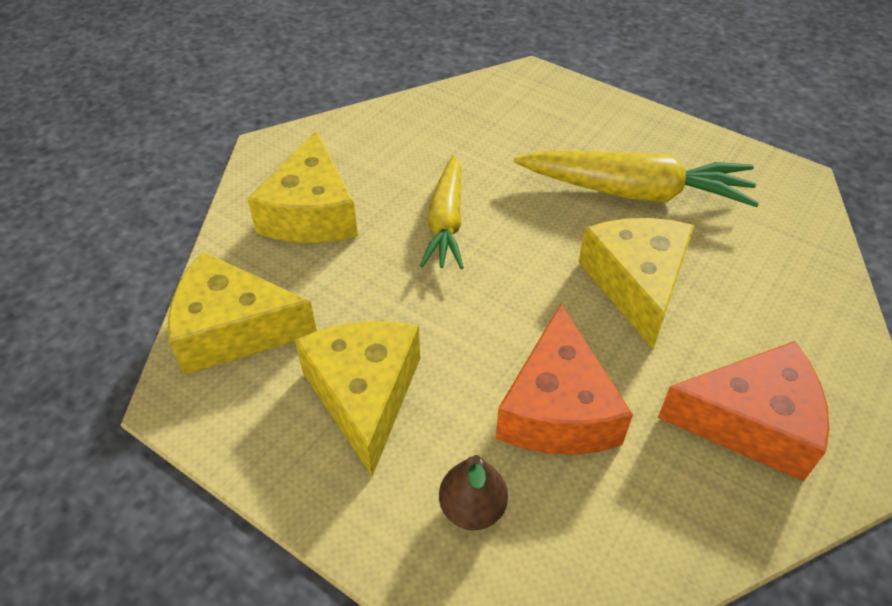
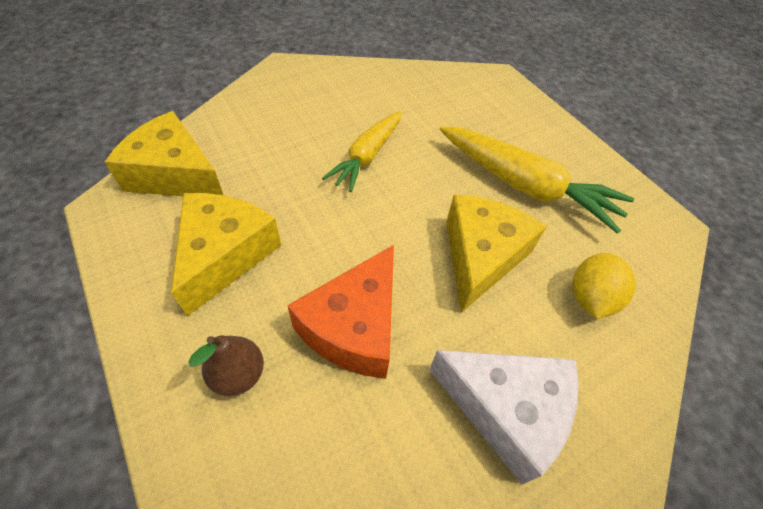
camera: 20 degrees right, 5 degrees up
yellow cheese [247,130,358,243] -> none
orange cheese [658,341,829,481] -> white cheese [429,350,579,485]
none -> yellow lemon [572,253,636,319]

